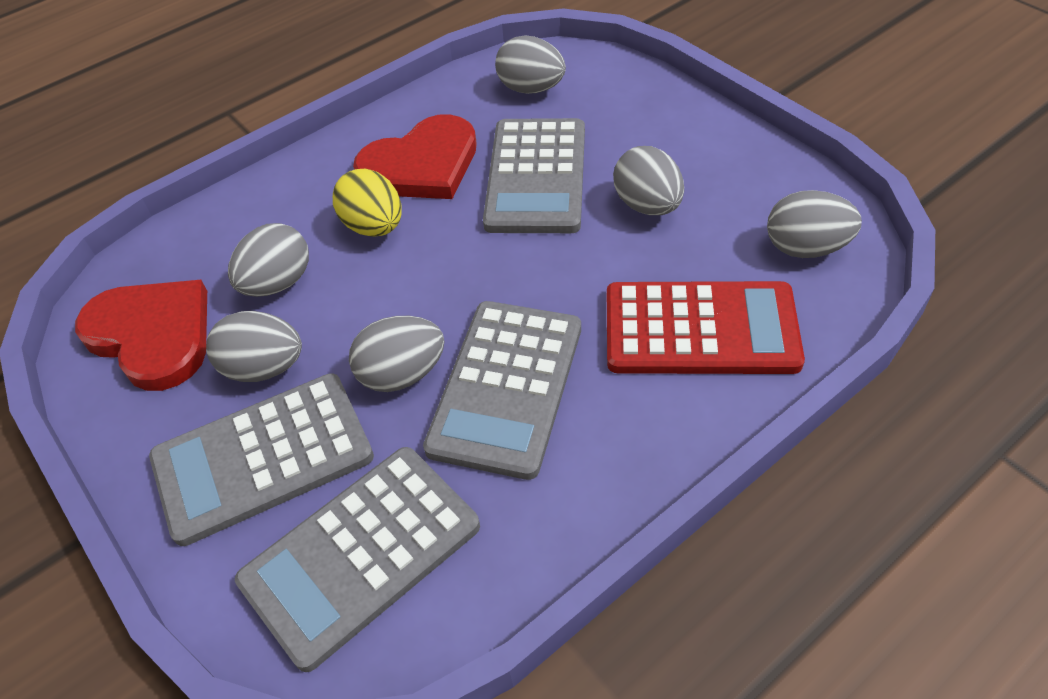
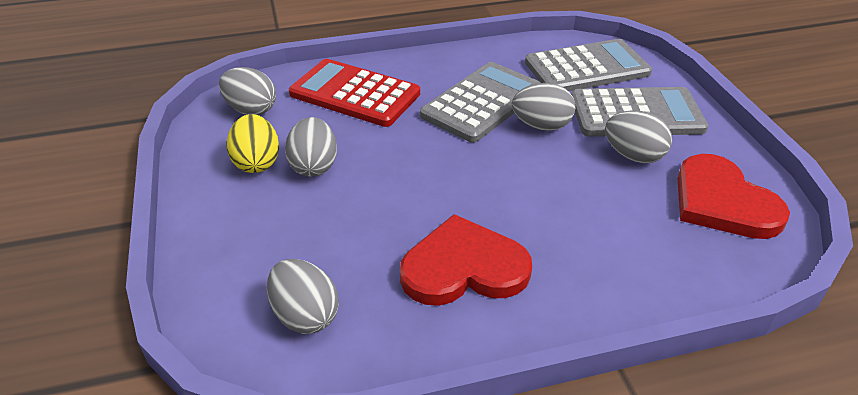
camera: 160 degrees left, 10 degrees down
grey egg [228,223,309,297] -> none
yellow egg [333,169,402,237] -> yellow egg moved to [227,114,279,173]
grey calculator [483,118,585,233] -> none

